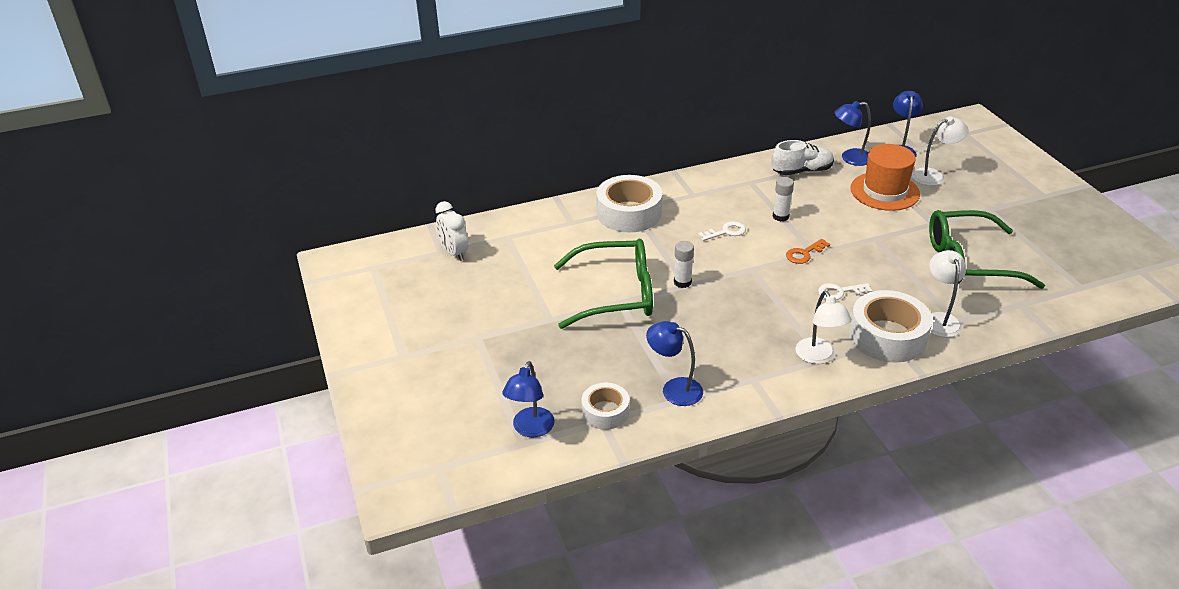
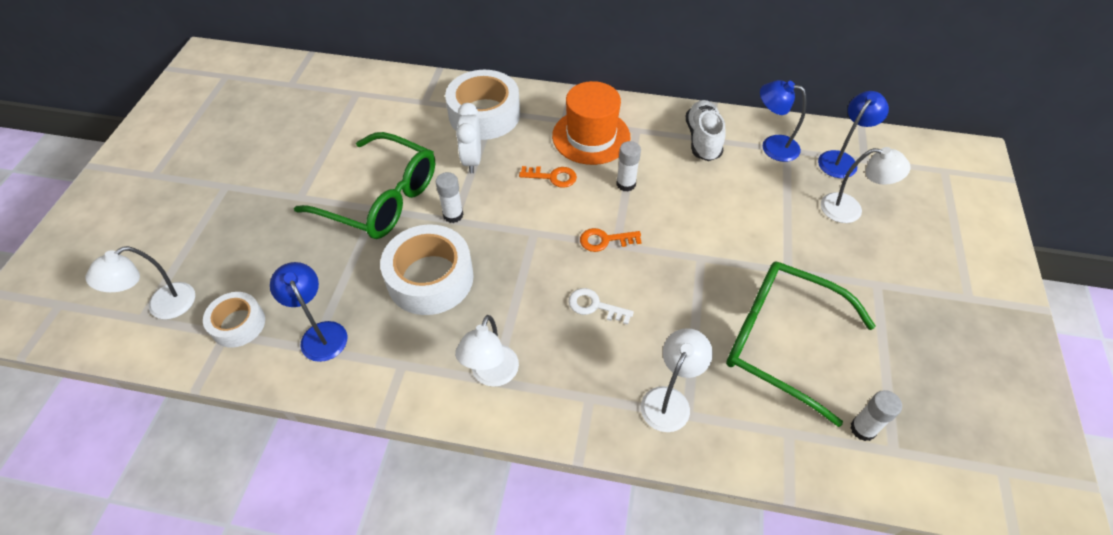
camera: 30 degrees right, 15 degrees up
white clock [435,201,469,261] -> white clock moved to [456,103,481,173]
blue lamp [502,361,555,437] -> white lamp [86,246,195,319]
white key [698,221,746,241] -> orange key [519,166,577,188]
white shoe [771,140,834,175] -> white shoe turned 105 degrees counterclockwise [686,100,726,161]
white tape [849,290,932,363] -> white tape moved to [380,224,474,315]
orange hat [850,144,920,211] -> orange hat moved to [552,81,630,165]
none -> white glue stick [850,390,902,441]

